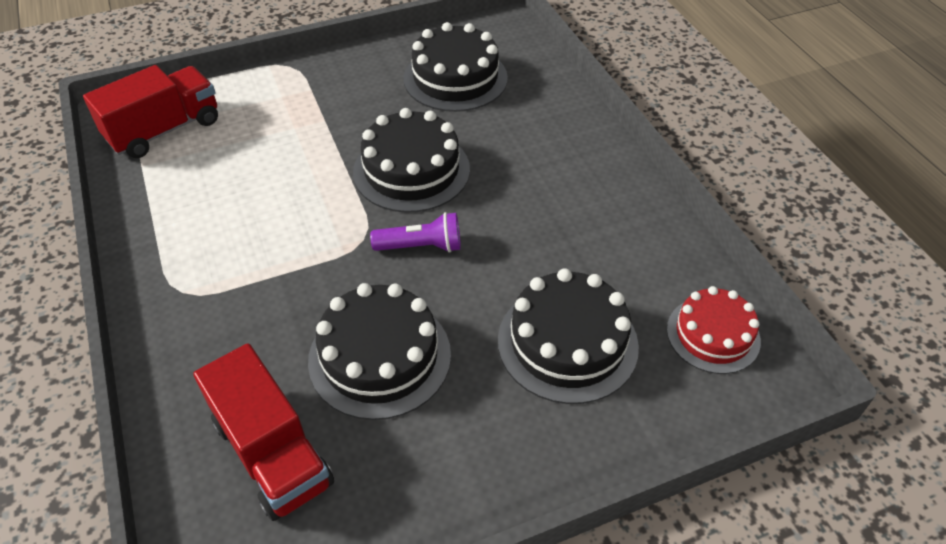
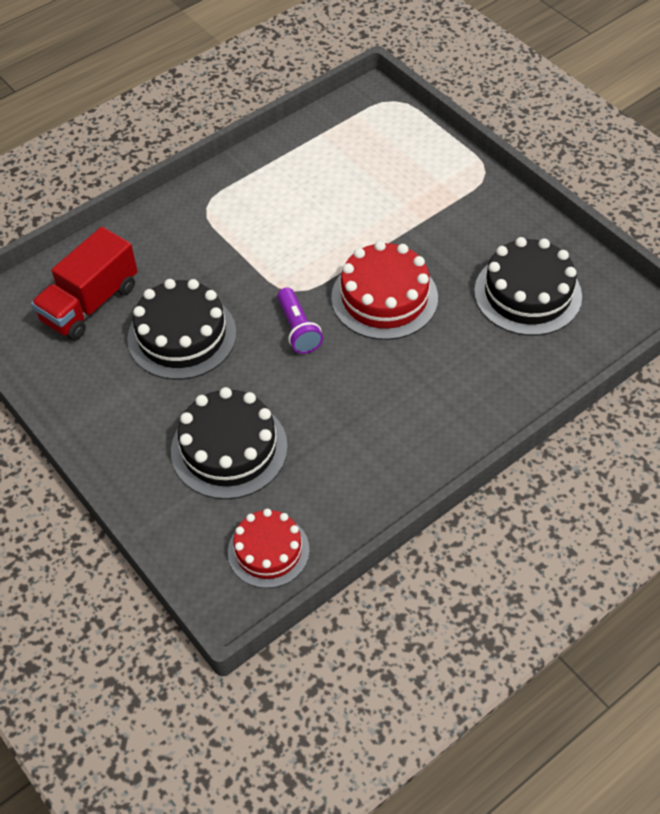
camera: 75 degrees right, 5 degrees up
red truck [83,65,218,158] -> none
black cake [353,108,470,213] -> red cake [331,241,438,340]

